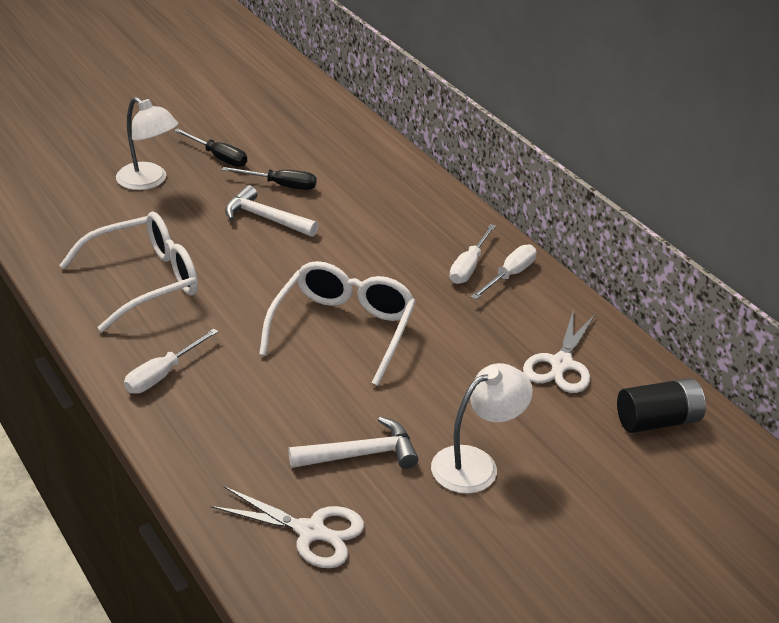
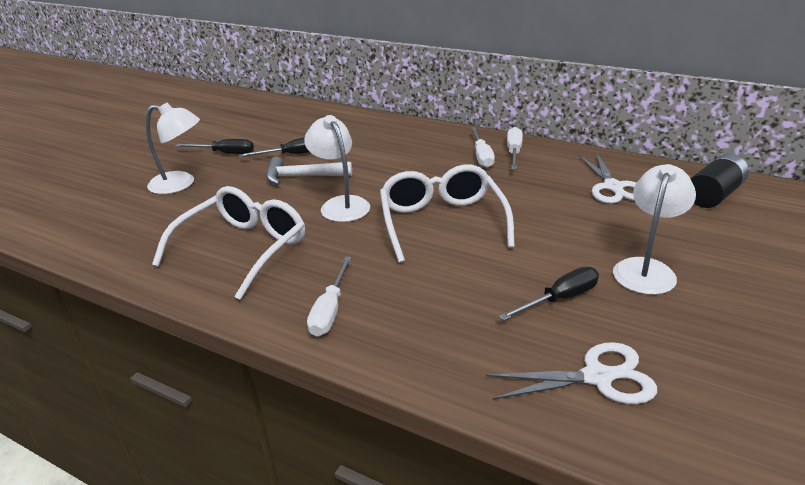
camera: 25 degrees left, 5 degrees down
white hammer [289,416,419,469] -> black screwdriver [499,267,599,321]
none -> white lamp [304,115,370,222]

